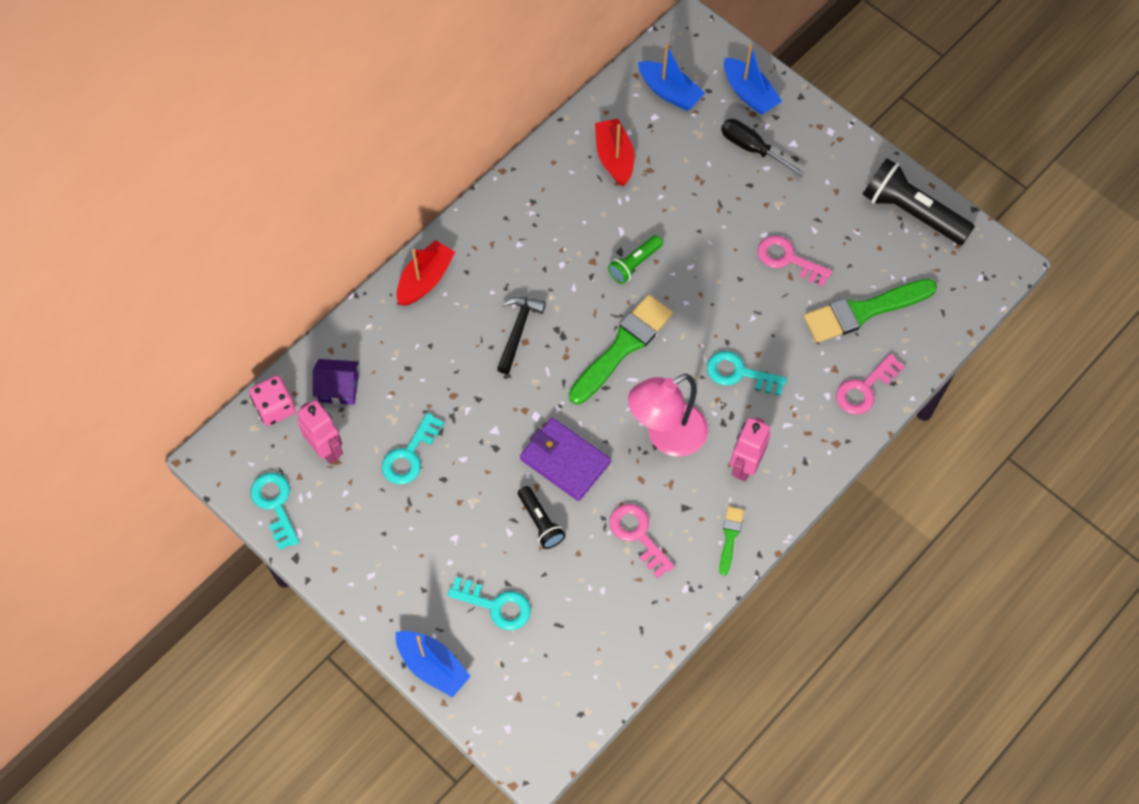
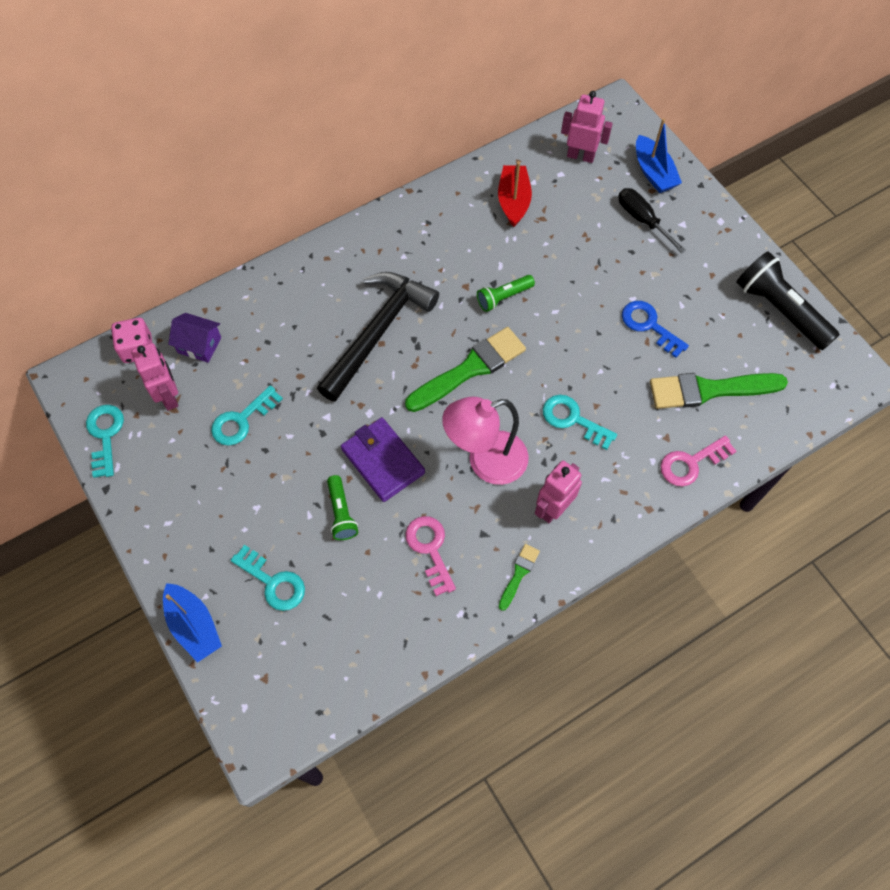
camera: 15 degrees right, 0 degrees up
red boat [397,240,455,306] -> none
black hammer [497,297,546,374] -> black hammer [317,272,439,402], size x1.90
black flashlight [518,486,565,549] -> green flashlight [327,475,358,540]
blue boat [638,44,705,111] -> pink robot [561,91,613,163]
pink key [758,235,832,286] -> blue key [622,301,689,358]

